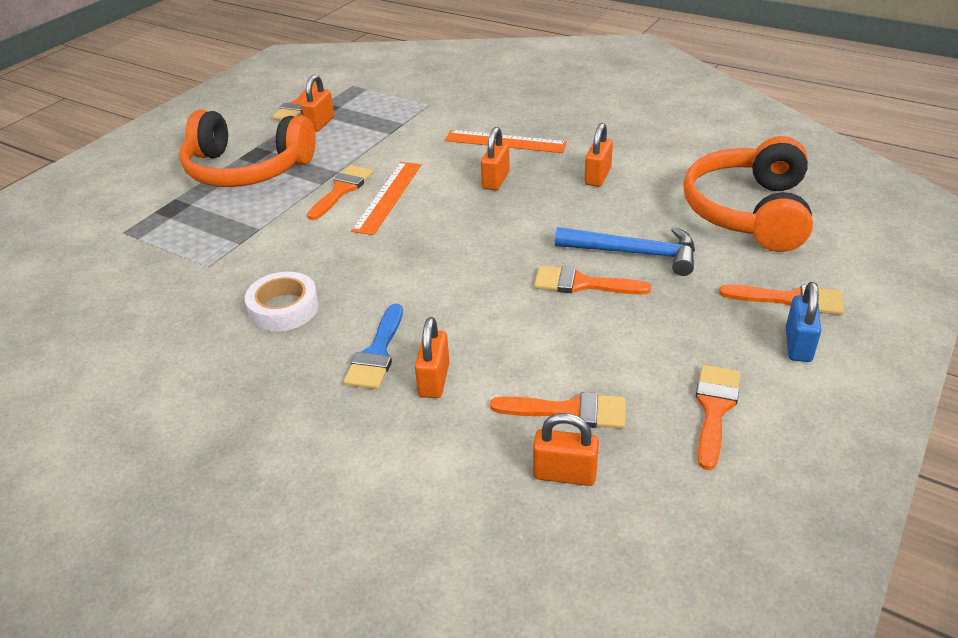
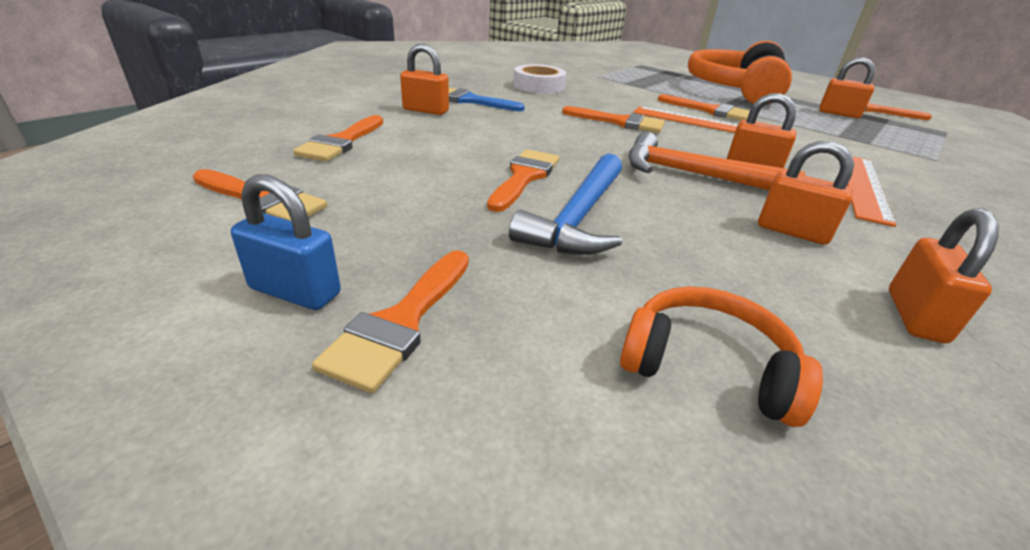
camera: 95 degrees right, 5 degrees down
orange padlock [533,413,599,486] -> orange padlock moved to [889,208,999,343]
orange headphones [683,136,813,252] -> orange headphones [620,286,823,427], size x0.52
none -> orange brush [562,106,665,133]
none -> orange hammer [629,132,805,191]

